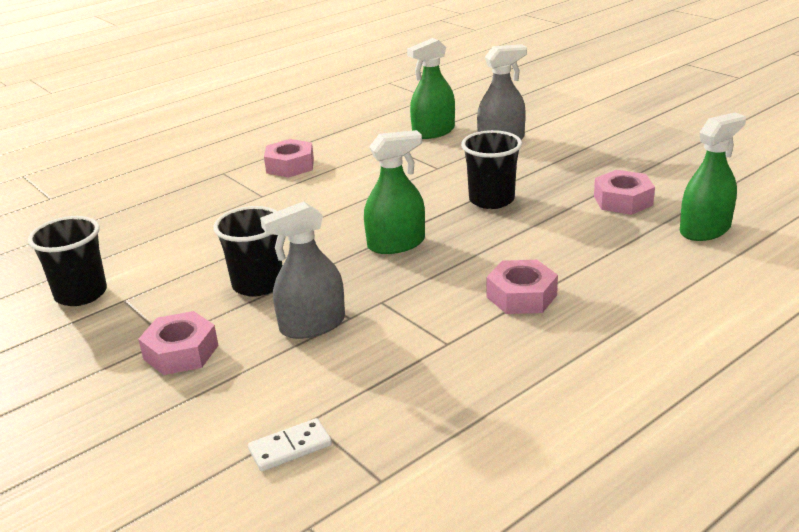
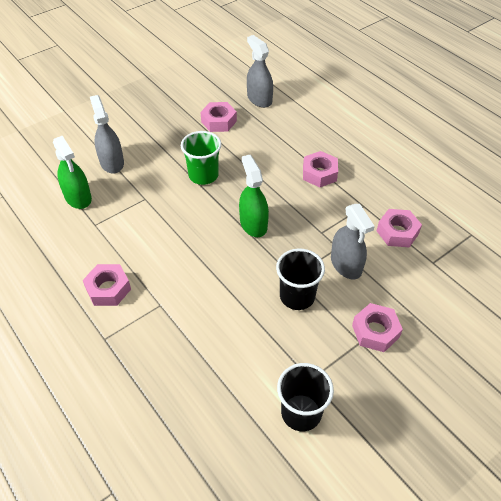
camera: 90 degrees left, 20 degrees up
white domino [248,418,332,471] -> none
black cup [461,130,522,209] -> green cup [181,131,221,185]
green spray bottle [680,112,746,241] -> grey spray bottle [247,35,273,108]
none -> pink nut [377,209,422,247]

